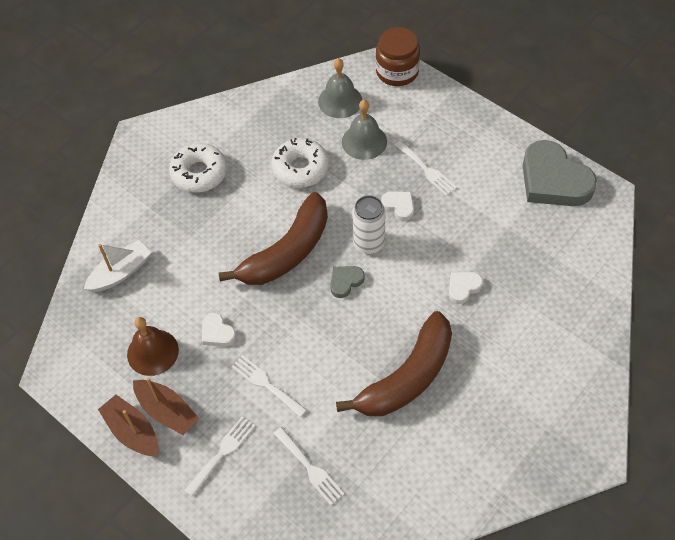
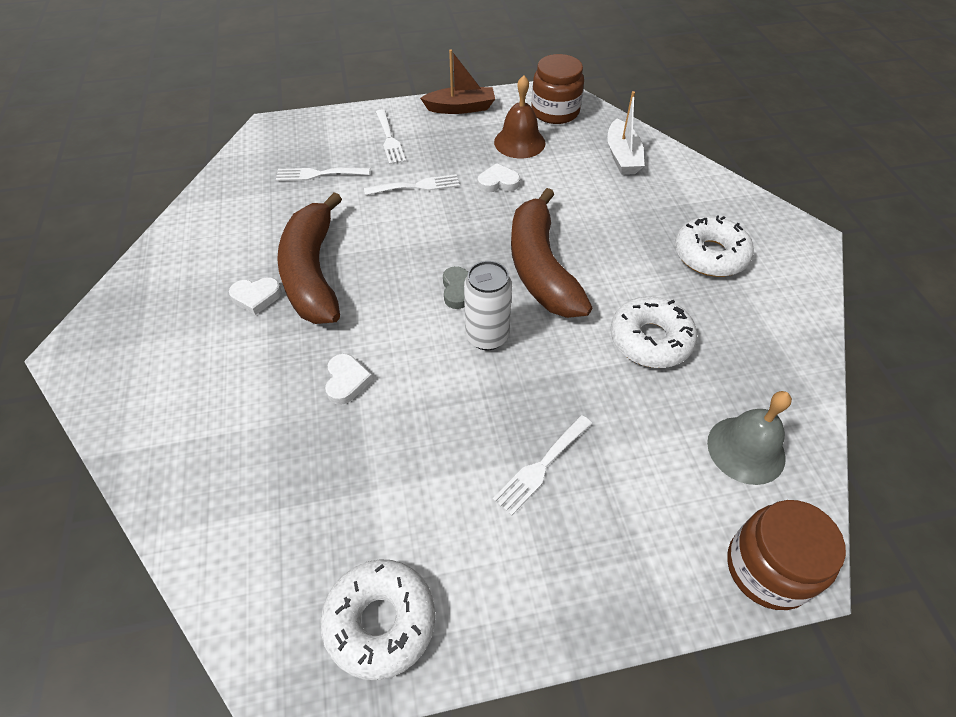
camera: 125 degrees right, 5 degrees down
brown boat [133,377,199,435] -> none
grey bell [342,100,387,160] -> none
white heart [381,192,414,221] -> white heart moved to [229,277,282,315]
white fork [394,141,457,196] -> white fork turned 45 degrees counterclockwise [493,415,592,516]
grey heart [523,140,597,206] -> white donut [321,559,435,680]
none -> brown jar [531,54,584,124]

